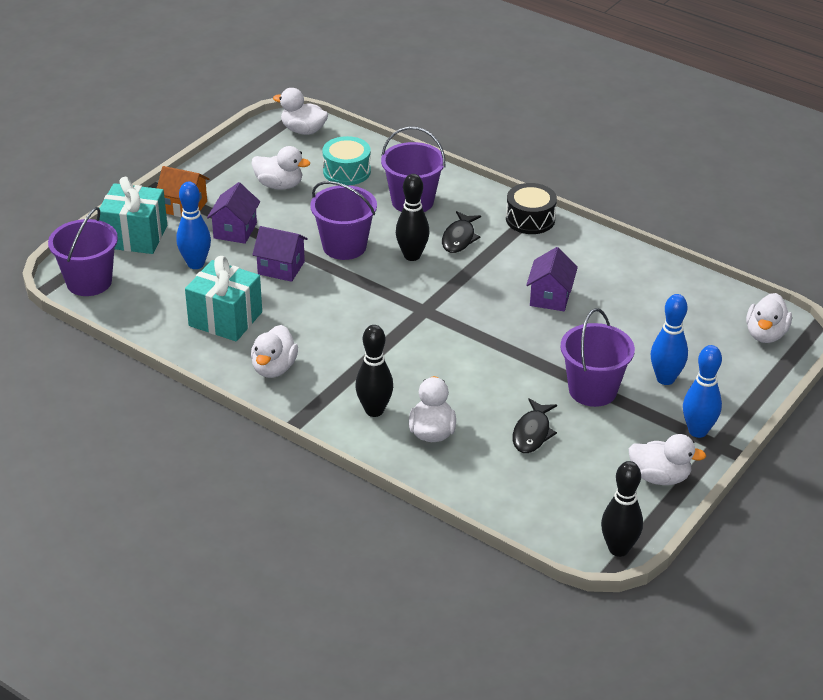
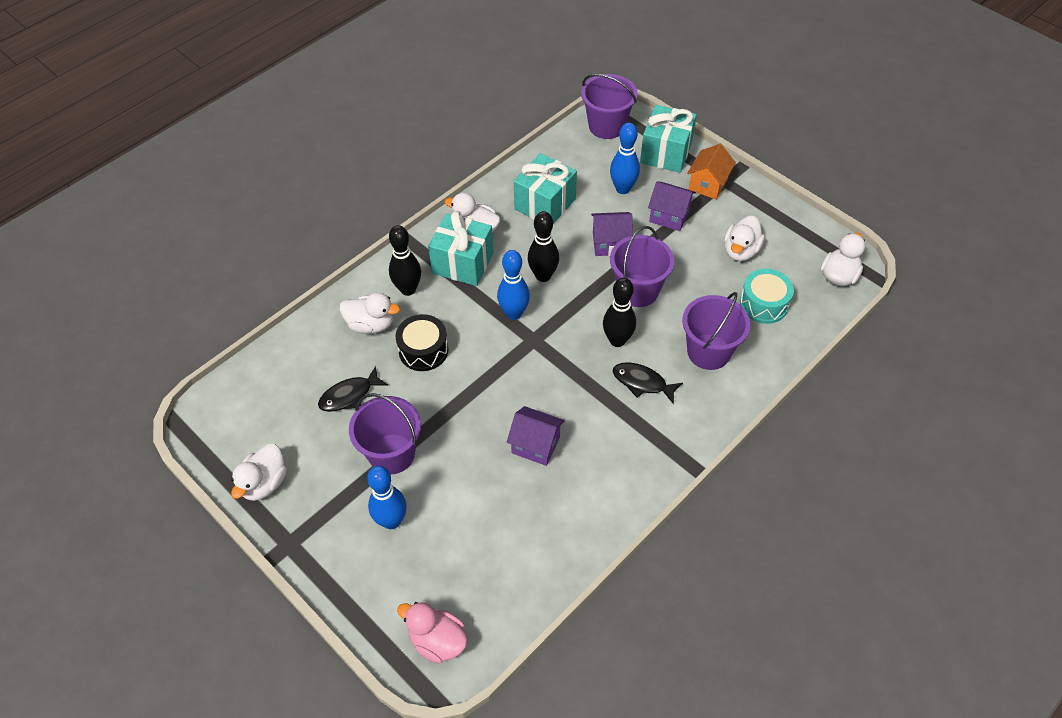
camera: 100 degrees right, 15 degrees up
purple house [252,226,308,282] -> purple house turned 60 degrees clockwise [591,212,633,256]
black drum [506,183,557,234] -> black drum moved to [395,314,448,371]
black fish [513,398,557,453] -> black fish turned 60 degrees counterclockwise [318,366,388,412]
black bowling pin [601,461,643,557] -> black bowling pin moved to [528,211,559,282]
blue bowling pin [683,345,722,438] -> blue bowling pin moved to [497,250,530,320]
white duck [746,293,792,343] -> pink duck [397,602,468,663]
none -> turquoise gift [428,211,494,286]

